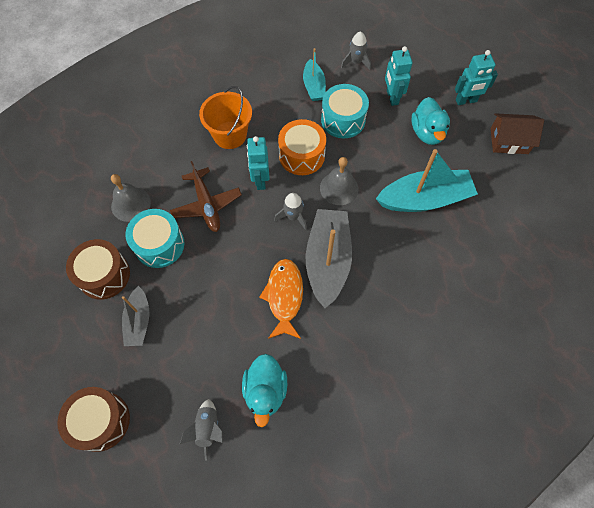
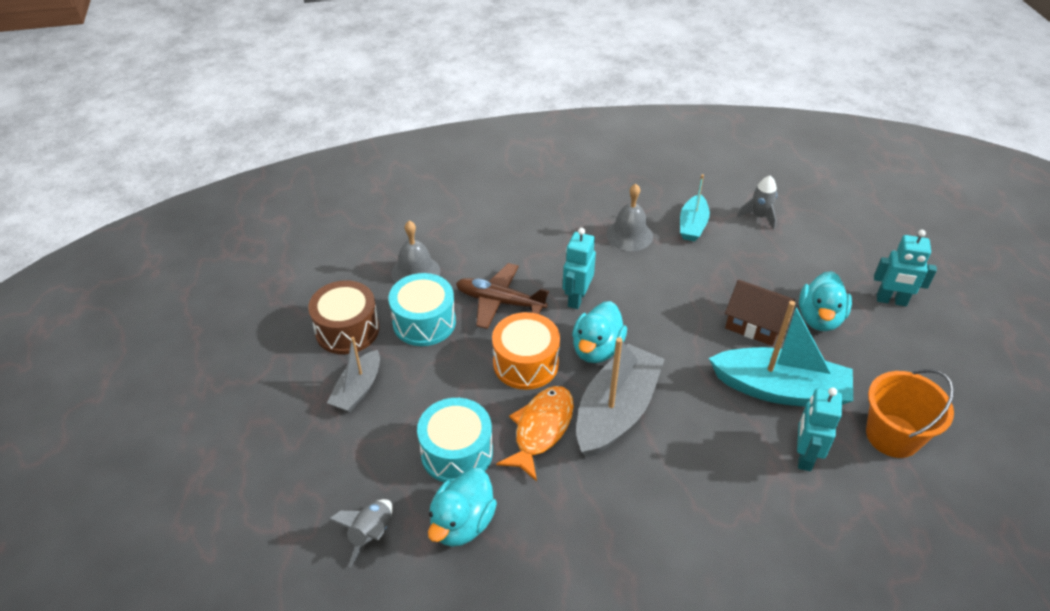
camera: 25 degrees right, 20 degrees down
brown drum [57,387,130,452] -> none
brown plane [170,161,242,232] -> brown plane turned 105 degrees clockwise [456,263,549,329]
orange bucket [199,86,252,149] -> orange bucket moved to [866,369,954,458]
grey rocket [274,193,307,230] -> turquoise duck [572,301,627,363]
orange drum [278,119,326,175] -> orange drum moved to [492,312,560,390]
grey bell [320,157,359,205] -> grey bell moved to [606,184,653,251]
turquoise drum [321,84,369,138] -> turquoise drum moved to [417,398,493,482]
turquoise robot [385,46,413,106] -> turquoise robot moved to [797,387,842,471]
brown house [491,113,544,154] -> brown house moved to [725,280,795,346]

